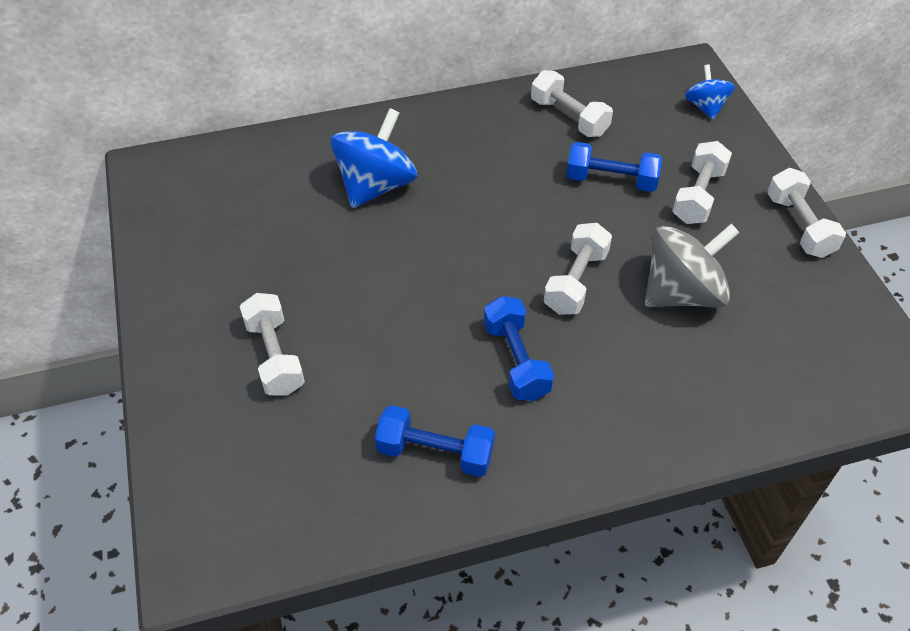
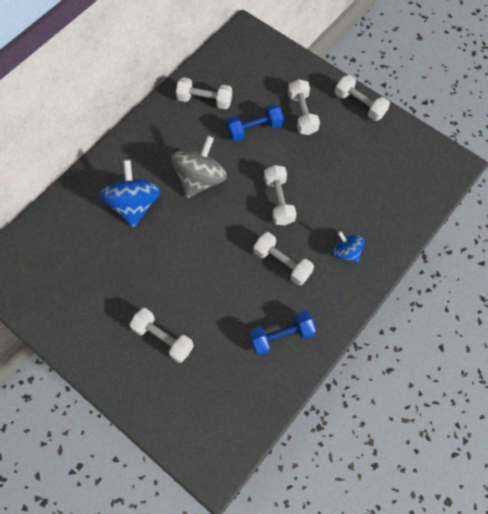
camera: 35 degrees left, 15 degrees up
blue dumbbell [484,296,554,401] -> white dumbbell [253,232,314,285]
grey spinning top [645,224,740,307] -> grey spinning top moved to [171,136,227,198]
blue spinning top [685,64,735,119] -> blue spinning top moved to [333,231,364,262]

